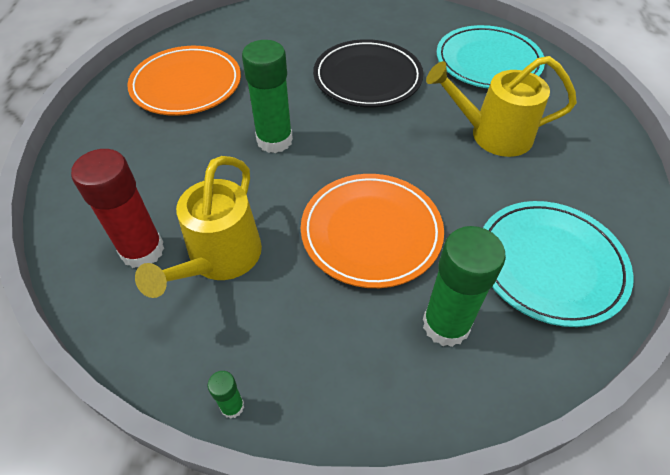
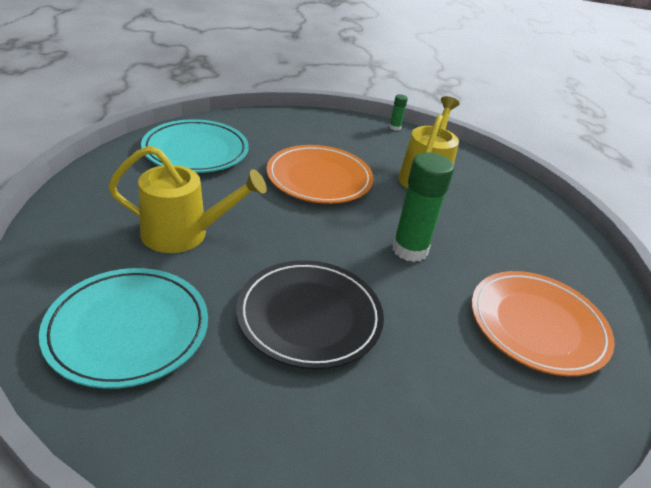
camera: 175 degrees right, 15 degrees down
red glue stick [71,149,164,268] -> none
green glue stick [423,226,506,347] -> none

